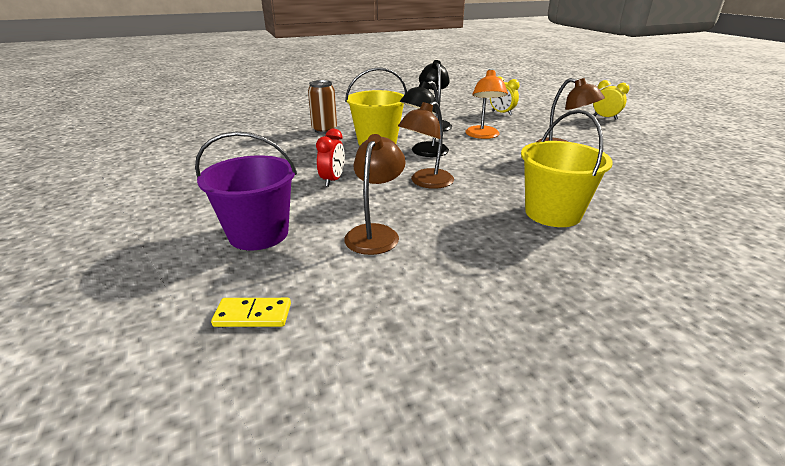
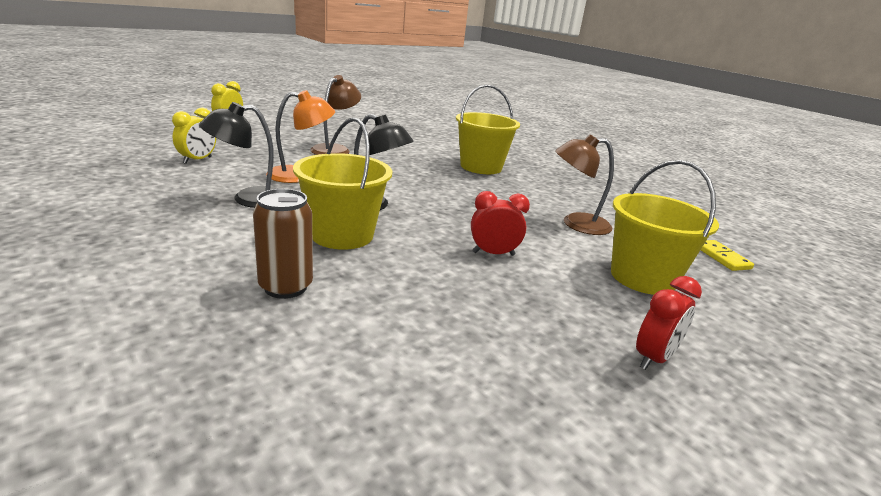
camera: 110 degrees left, 5 degrees down
purple bucket [195,131,297,250] -> yellow bucket [611,160,719,295]
brown lamp [398,101,454,189] -> none
none -> red clock [636,276,702,370]

